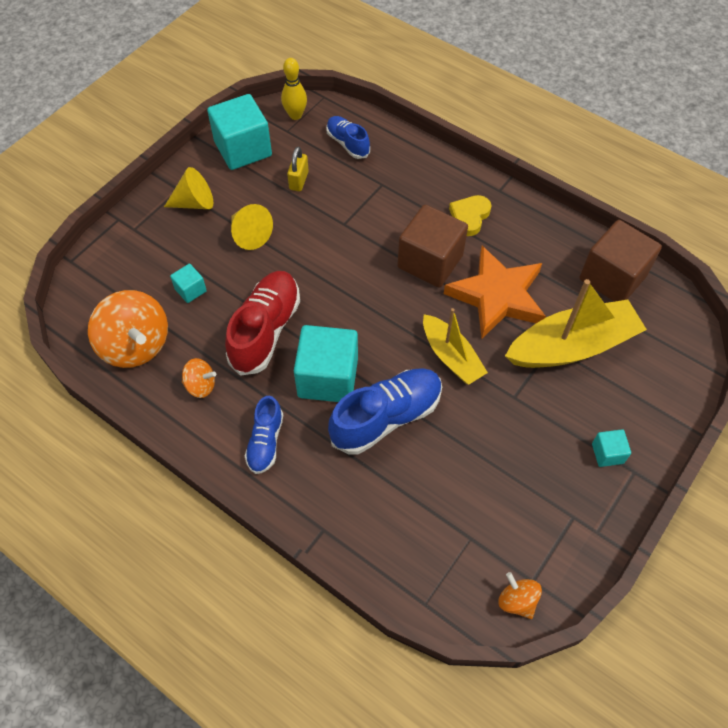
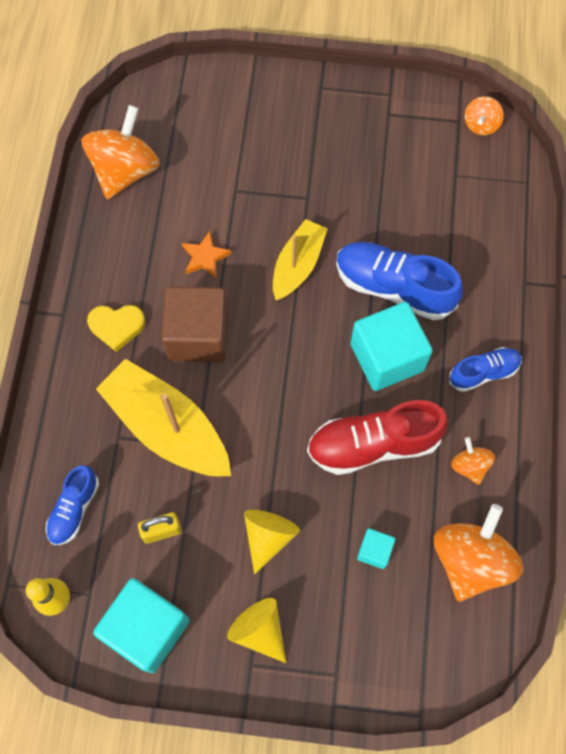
camera: 120 degrees left, 10 degrees up
orange star [444,246,546,339] -> orange star [182,231,231,279], size x0.45
yellow boat [505,279,647,368] -> yellow boat moved to [96,359,231,476]
brown cube [580,220,662,302] -> orange spinning top [81,105,160,200]
turquoise cube [592,429,631,467] -> none

